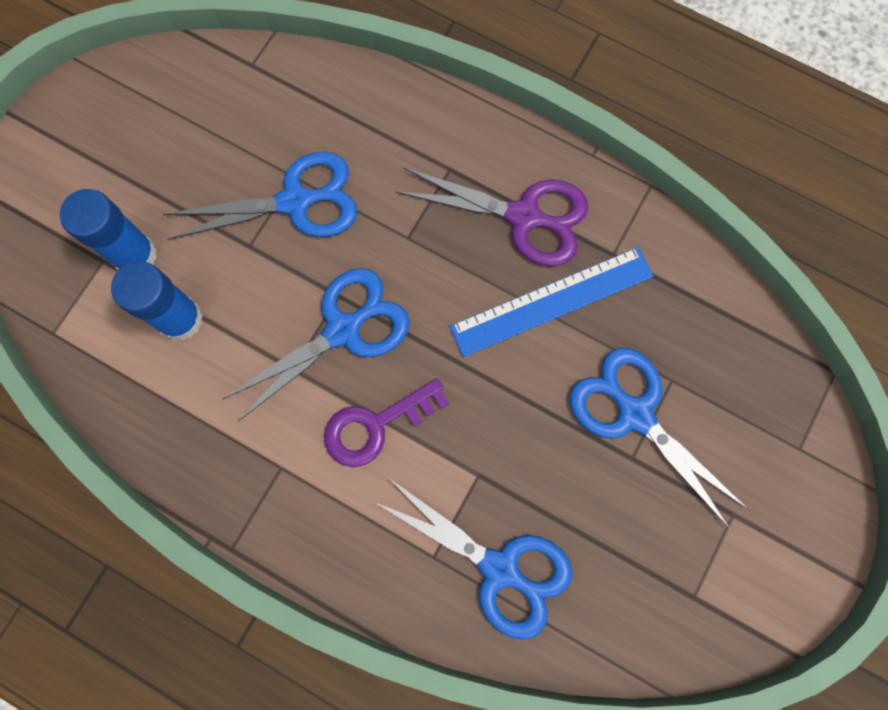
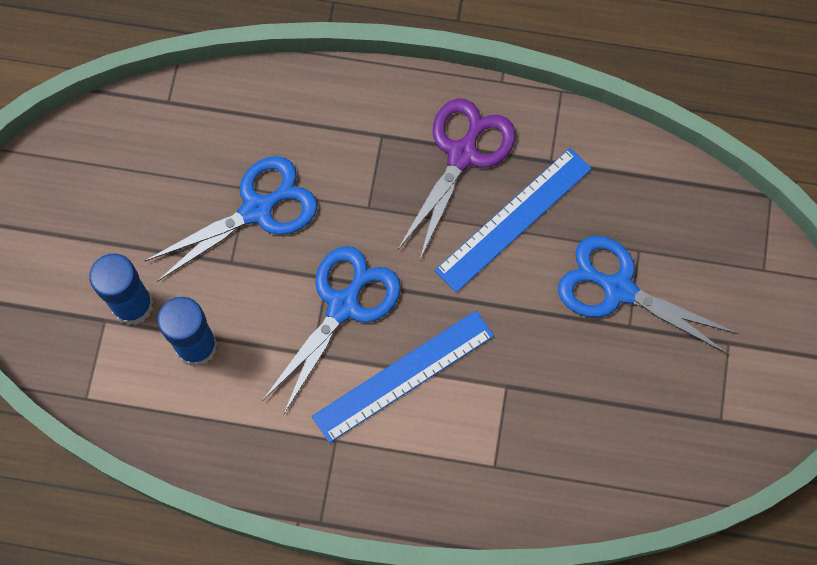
camera: 20 degrees left, 5 degrees down
purple key [324,378,450,467] -> blue ruler [312,311,494,443]
blue scissors [374,478,572,640] -> none
purple scissors [396,168,588,266] -> purple scissors turned 60 degrees counterclockwise [398,98,516,259]

